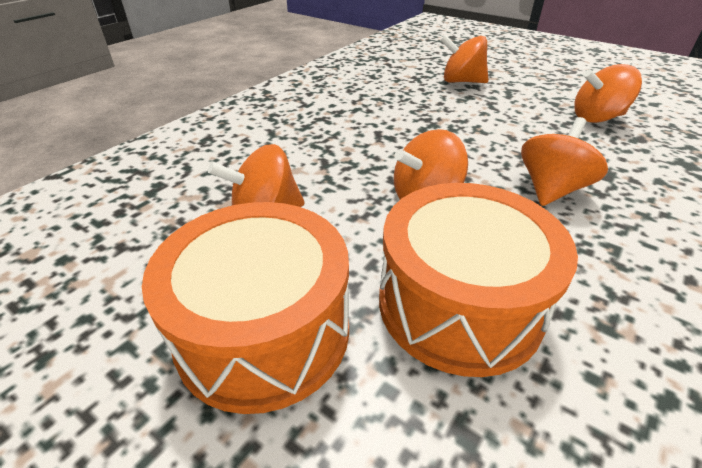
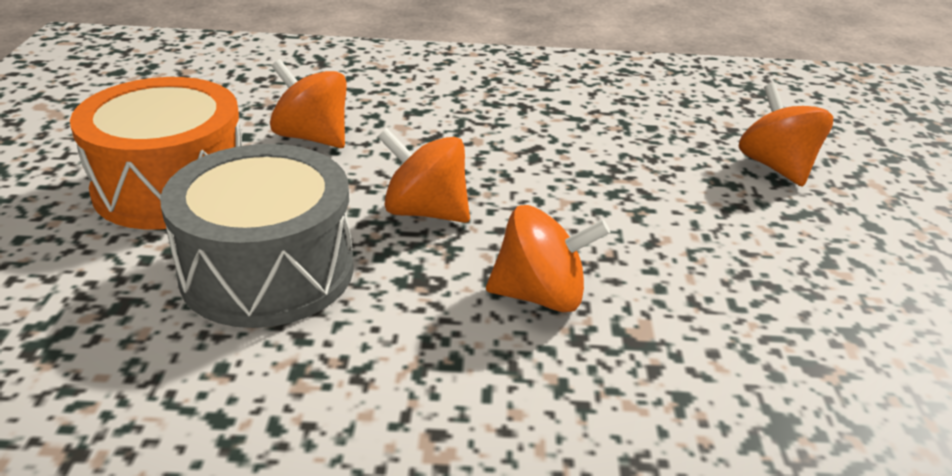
camera: 55 degrees right, 5 degrees down
orange drum [379,183,578,377] -> grey drum [160,144,354,328]
orange spinning top [574,64,642,123] -> none

